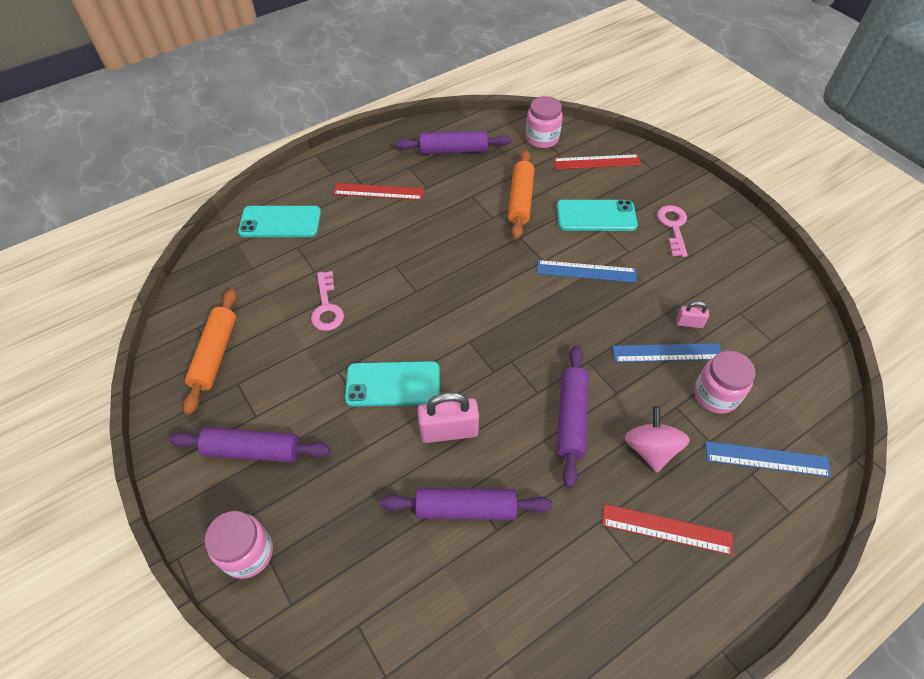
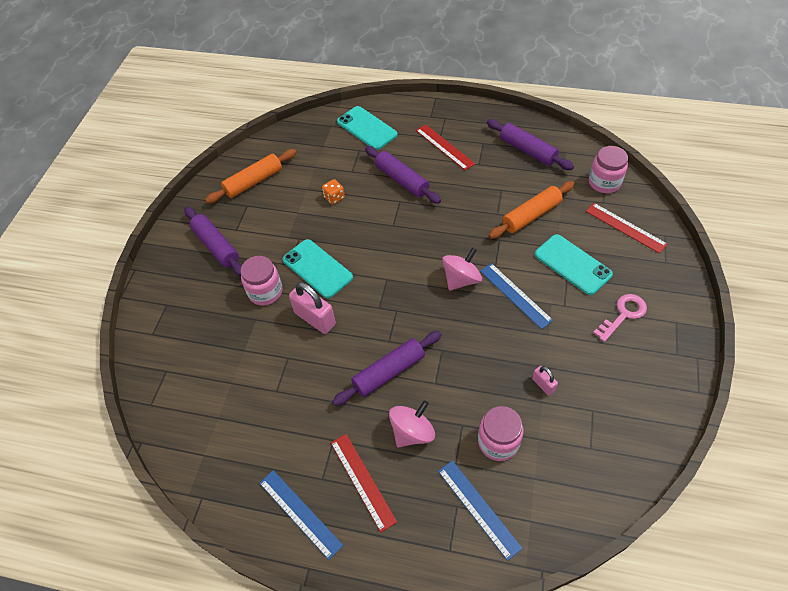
camera: 50 degrees right, 0 degrees up
pink jar [205,511,273,579] -> pink jar moved to [241,256,282,305]
pink key [311,271,344,331] -> orange dice [322,179,345,204]
purple rolling pin [380,488,552,520] -> purple rolling pin moved to [365,146,441,204]
blue ruler [612,343,721,362] -> blue ruler moved to [259,470,343,560]
none -> pink spinning top [442,247,482,291]

